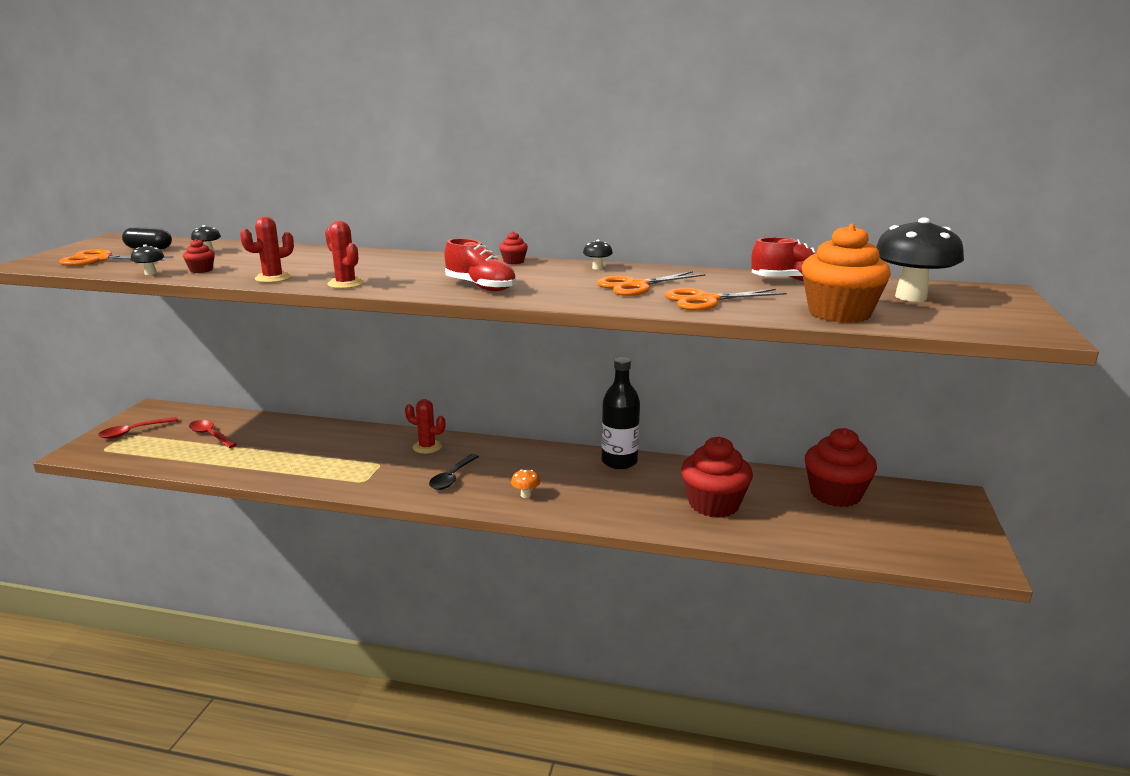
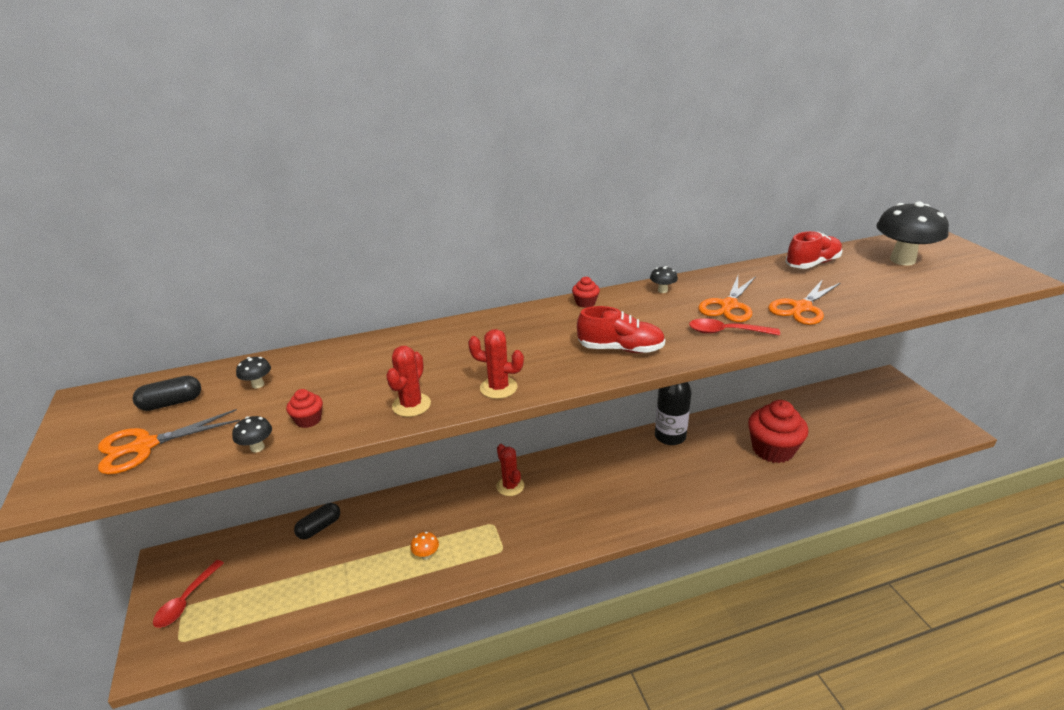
camera: 30 degrees left, 10 degrees up
red spoon [189,420,237,448] -> red spoon moved to [689,318,780,336]
red cactus [405,399,445,454] -> red cactus turned 75 degrees clockwise [496,444,524,496]
black spoon [429,454,479,490] -> none
orange mushroom [511,469,540,498] -> orange mushroom moved to [410,532,439,560]
orange cupcake [802,224,891,323] -> none
red cupcake [805,428,877,507] -> none
none -> black capsule [294,503,340,539]

